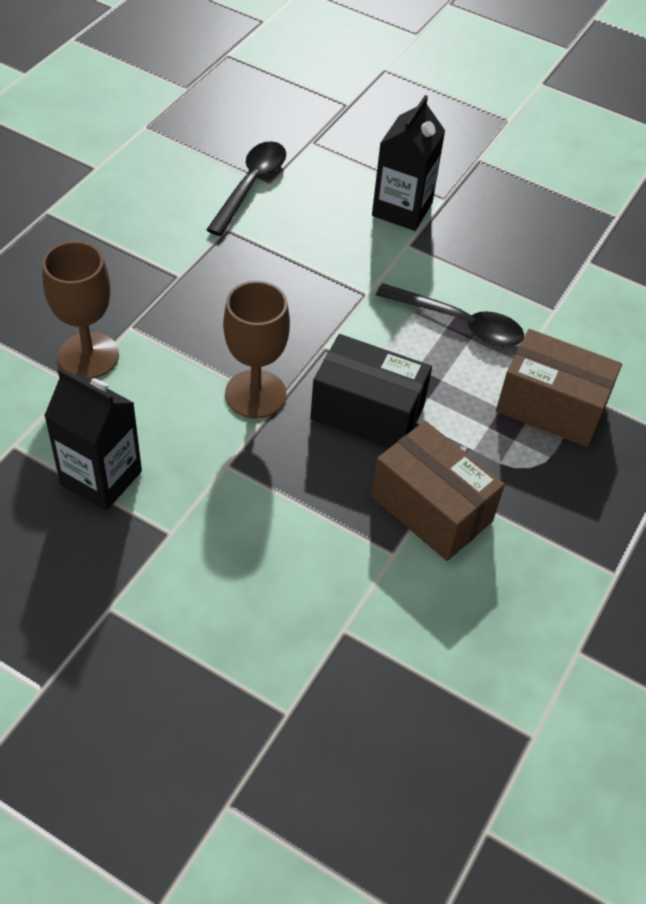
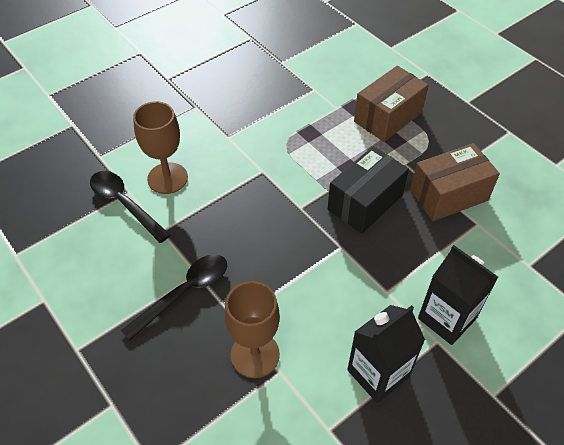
camera: 65 degrees left, 0 degrees up
brown goblet [223,281,290,419] -> brown goblet moved to [133,101,188,194]
black carton [372,95,445,231] -> black carton moved to [418,245,498,345]
black spoon [376,283,524,347] -> black spoon moved to [121,254,227,340]

